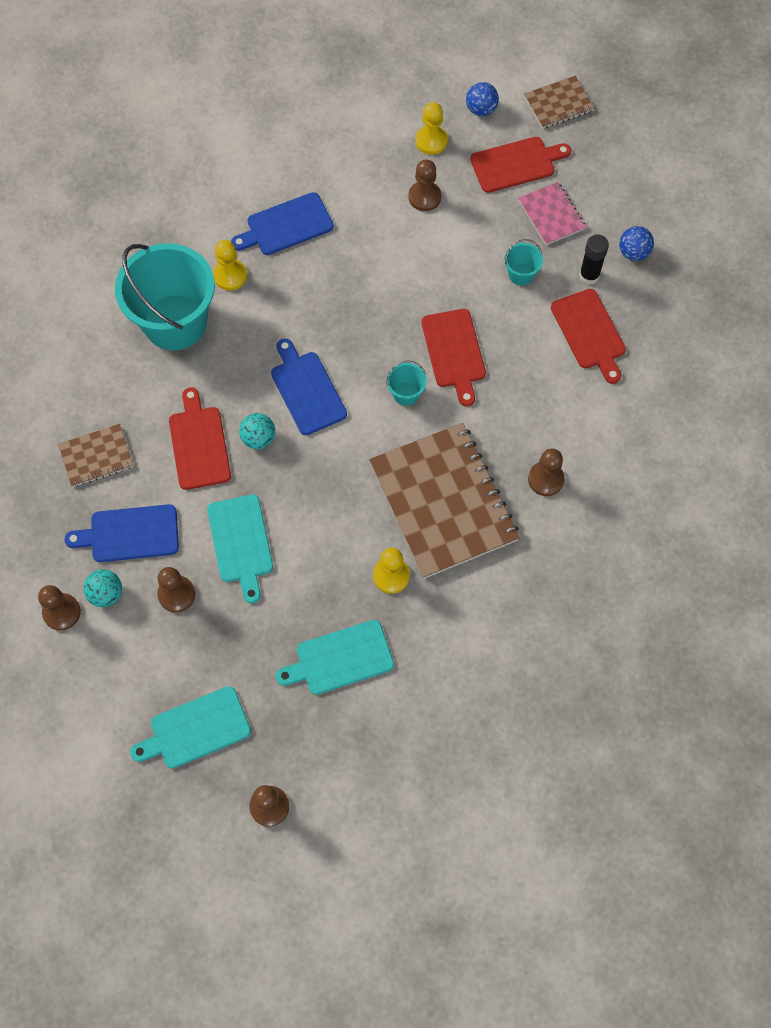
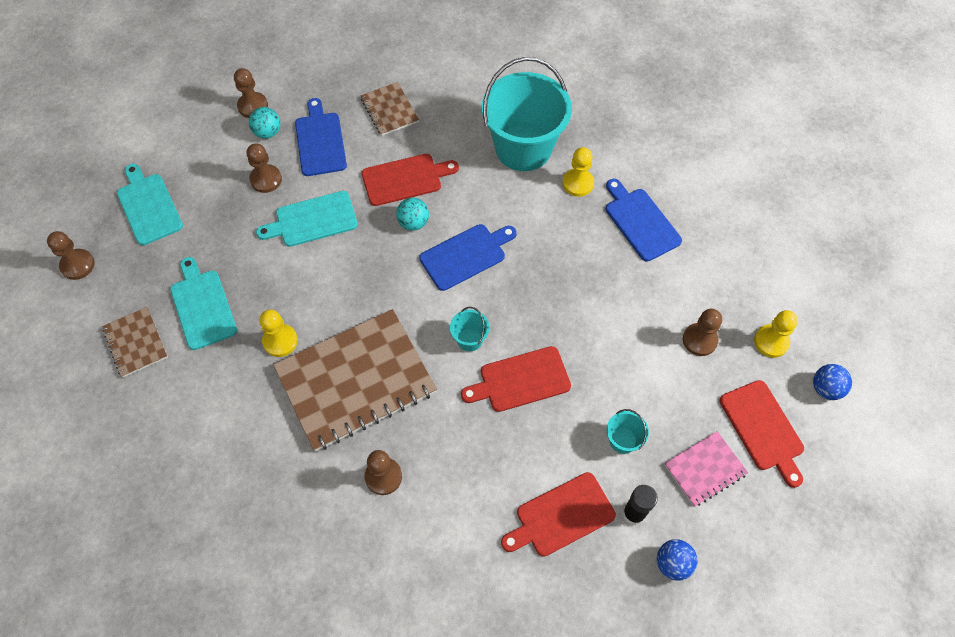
camera: 85 degrees right, 5 degrees down
brown notebook [524,76,595,129] -> brown notebook moved to [102,307,168,377]

